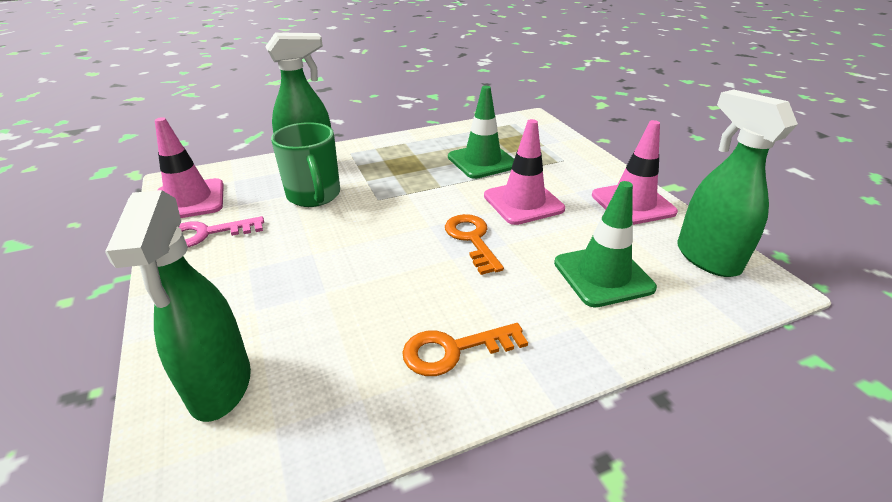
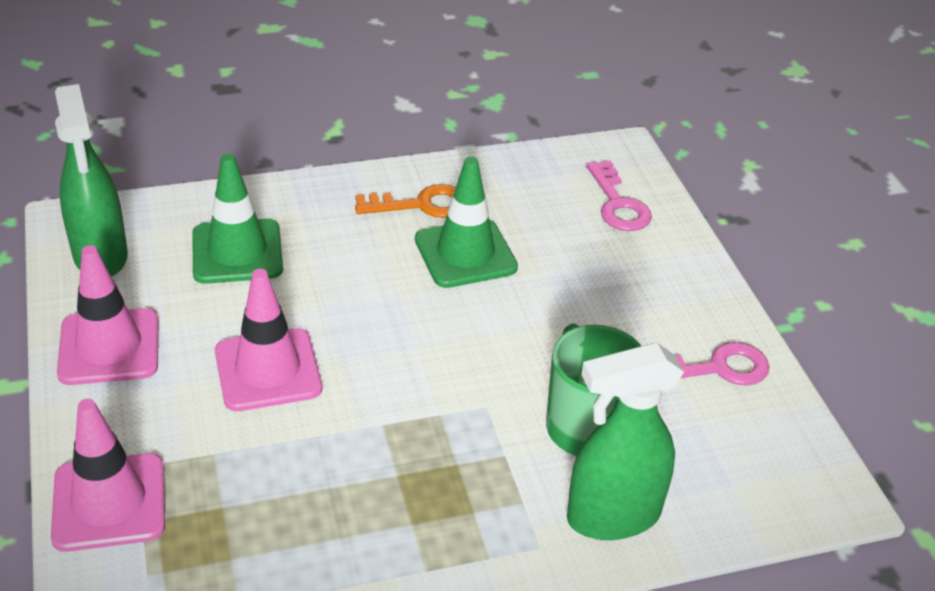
camera: 175 degrees left, 5 degrees up
green spray bottle [105,190,251,422] -> pink key [586,160,652,231]
pink traffic cone [155,117,224,218] -> pink traffic cone moved to [51,399,165,552]
orange key [445,214,504,275] -> none
green traffic cone [448,86,514,179] -> green traffic cone moved to [415,156,518,288]

